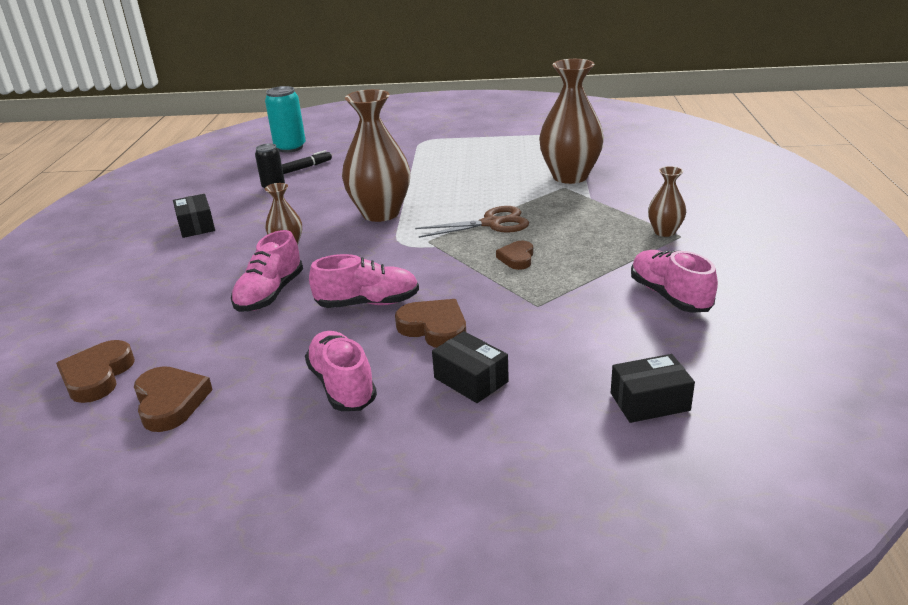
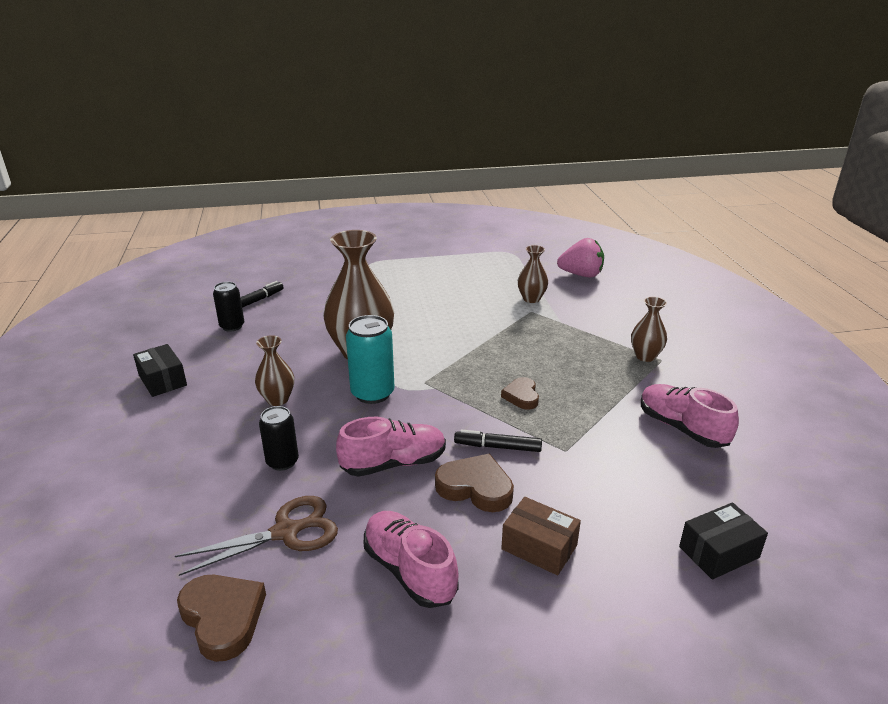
camera: 15 degrees left, 0 degrees up
brown heart [56,340,135,403] -> none
pink shoe [231,230,303,312] -> black can [259,406,299,471]
turquoise can [265,86,306,152] -> turquoise can moved to [346,315,395,404]
brown scissors [415,206,529,238] -> brown scissors moved to [175,496,338,576]
black box [432,331,509,403] -> brown box [501,497,581,575]
brown vase [539,59,604,184] -> brown vase [518,245,548,303], size x0.50
none -> black marker [454,429,542,452]
none -> pink strawberry [557,238,604,277]

